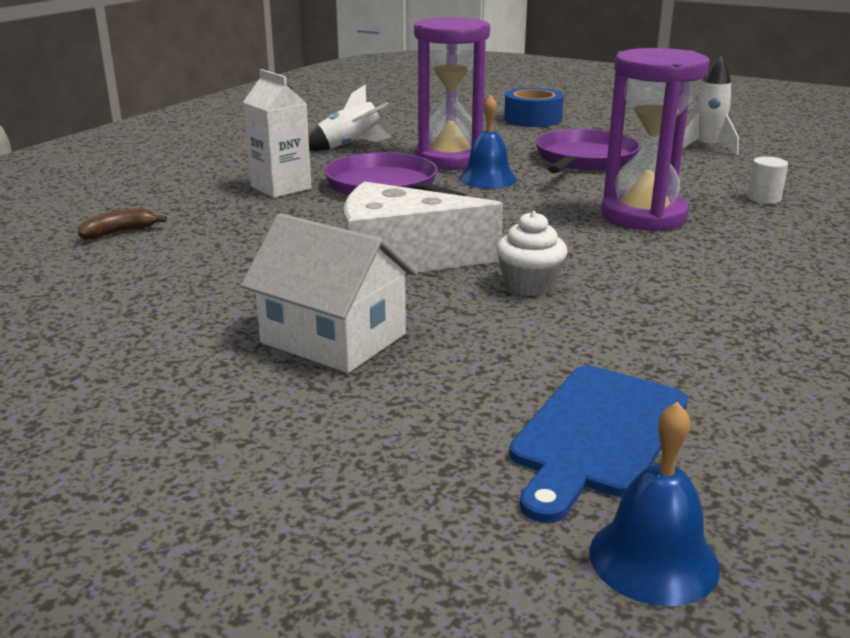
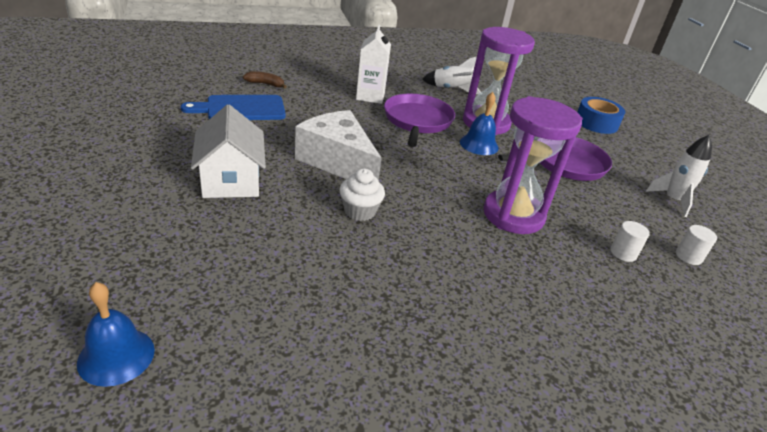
camera: 40 degrees right, 10 degrees up
blue cutting board [509,366,688,523] -> blue cutting board moved to [181,95,286,120]
none -> white cylinder [676,225,717,265]

